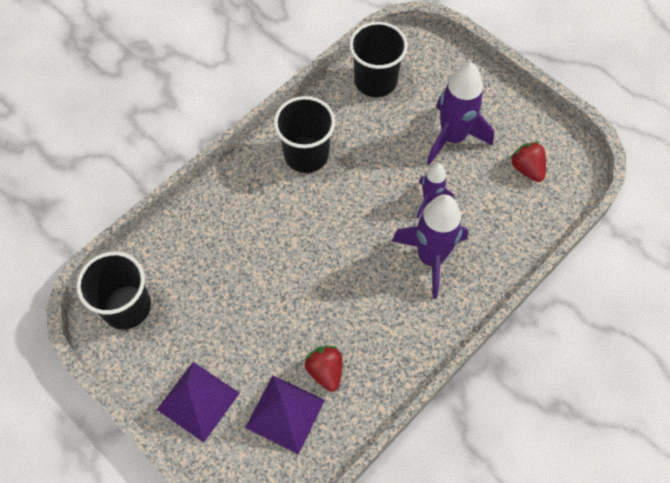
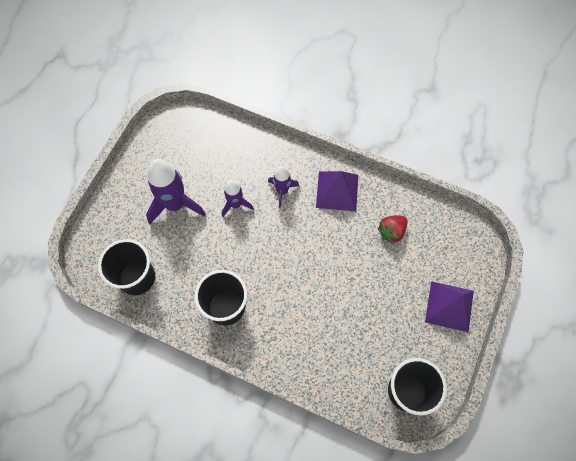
camera: 110 degrees left, 5 degrees up
purple pyramid [245,376,325,454] -> purple pyramid moved to [316,171,358,211]
purple rocket [392,194,468,299] -> purple rocket [268,166,299,208], size x0.57
red strawberry [509,142,546,182] -> none

